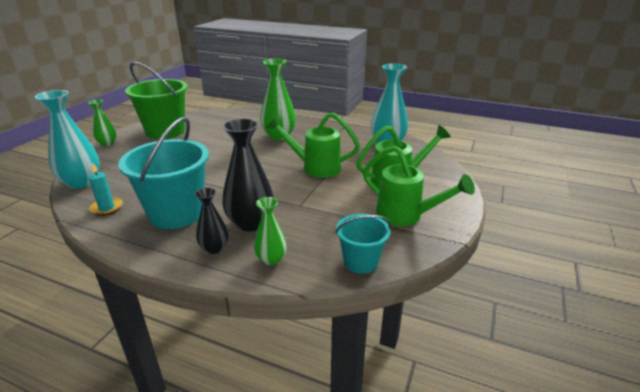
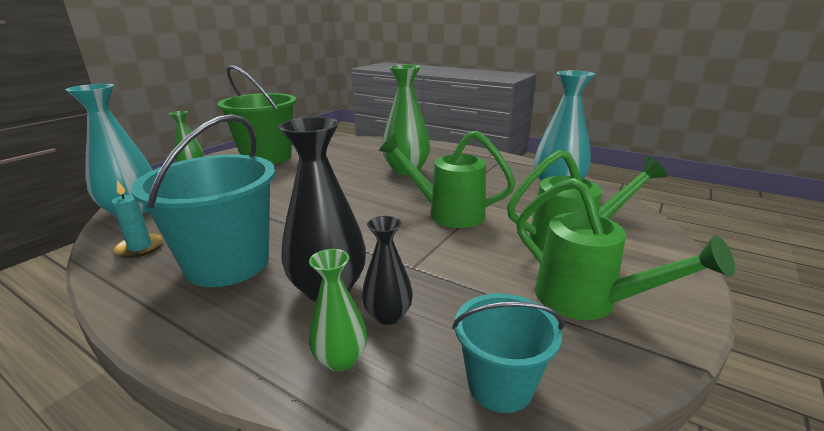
camera: 10 degrees right, 5 degrees down
black vase [195,188,228,254] -> black vase moved to [362,216,413,325]

